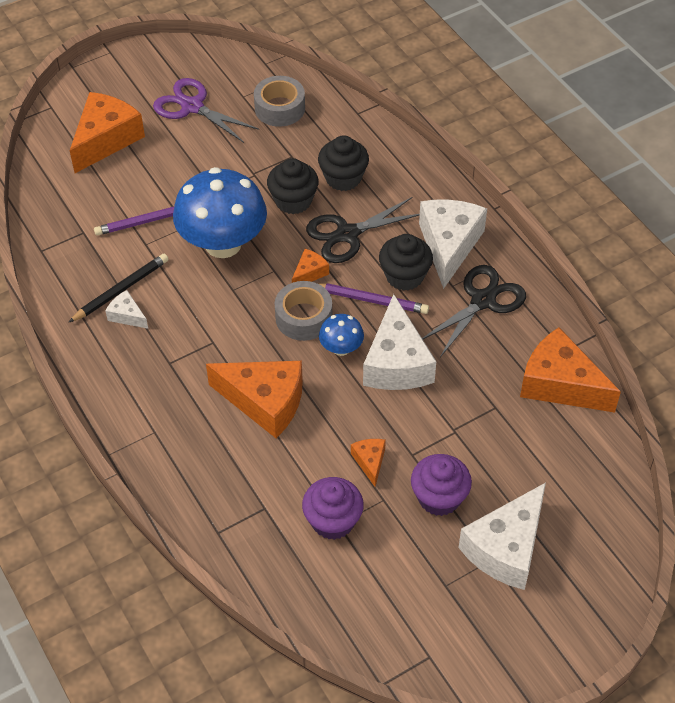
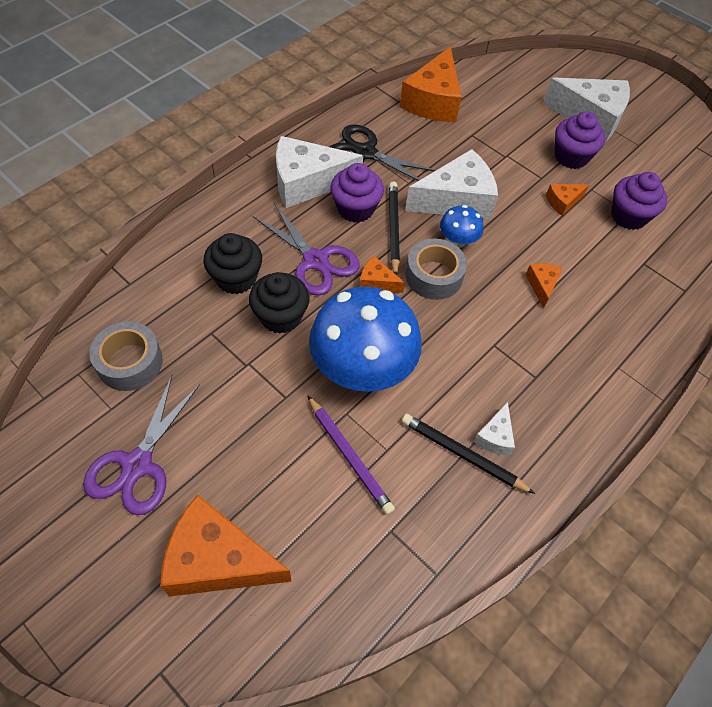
camera: 110 degrees left, 5 degrees up
orange cheese [206,361,303,438] -> orange cheese [526,263,563,309], size x0.47
black scissors [306,197,420,263] -> purple scissors [253,203,360,296]
purple pencil [317,283,429,314] -> black pencil [389,181,400,275]
black cupcake [379,234,433,291] -> purple cupcake [330,163,384,223]

